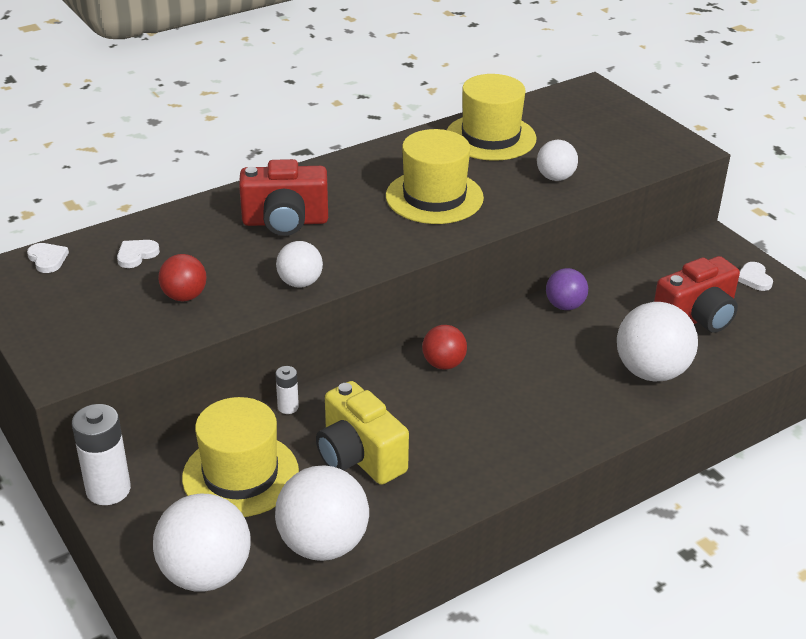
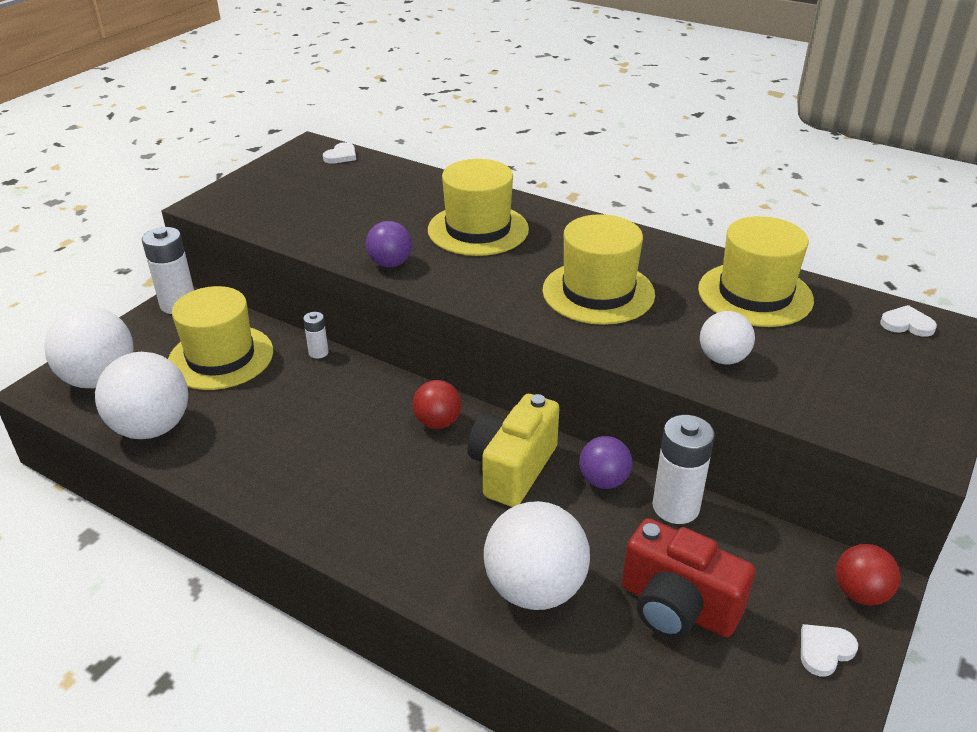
camera: 65 degrees right, 0 degrees up
white heart [117,240,160,268] -> white heart moved to [880,305,937,337]
red ball [158,254,207,301] -> red ball moved to [836,544,901,606]
red camera [239,159,328,236] -> yellow hat [428,159,529,256]
white ball [276,241,323,288] -> purple ball [366,221,412,267]
yellow camera [316,381,409,485] -> yellow camera moved to [467,394,560,507]
none -> white battery [652,415,715,524]

